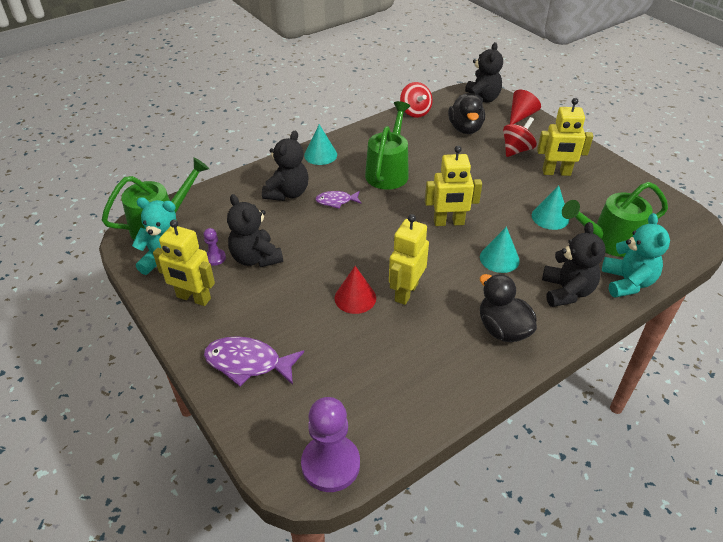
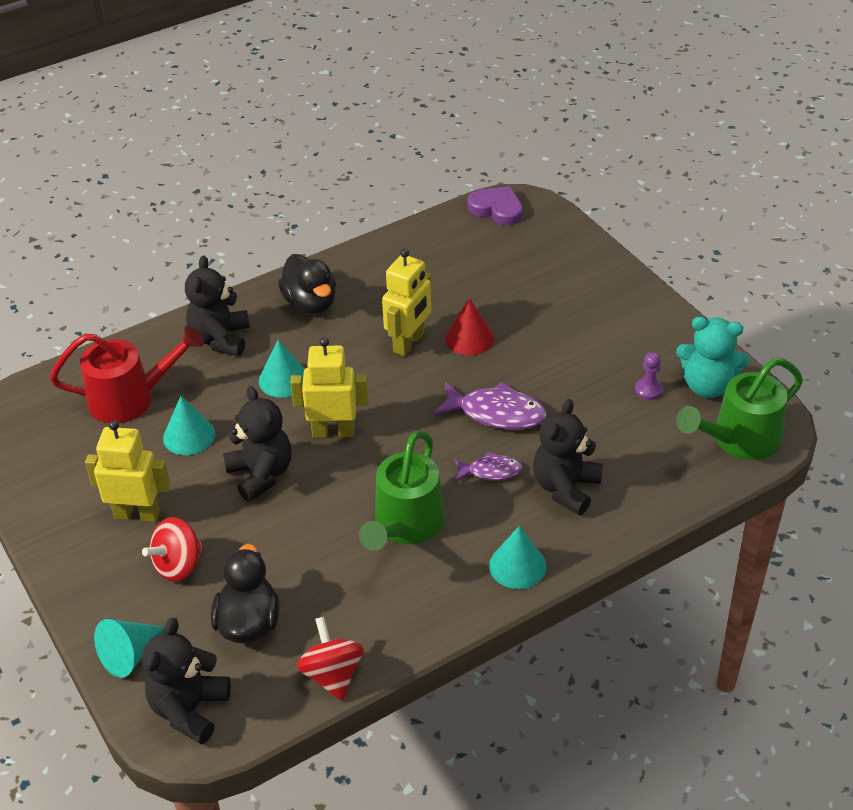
camera: 175 degrees left, 0 degrees up
yellow robot [153,220,215,306] -> none
purple fish [204,336,304,386] -> purple fish moved to [433,382,547,430]
black teddy bear [227,194,283,267] -> black teddy bear moved to [223,386,291,502]
purple pawn [301,397,360,492] -> purple heart [468,186,523,225]
red cone [510,90,541,124] -> turquoise cone [94,619,165,678]
green watering can [562,182,668,257] -> red watering can [50,326,204,423]
turquoise teddy bear [602,213,670,298] -> none

